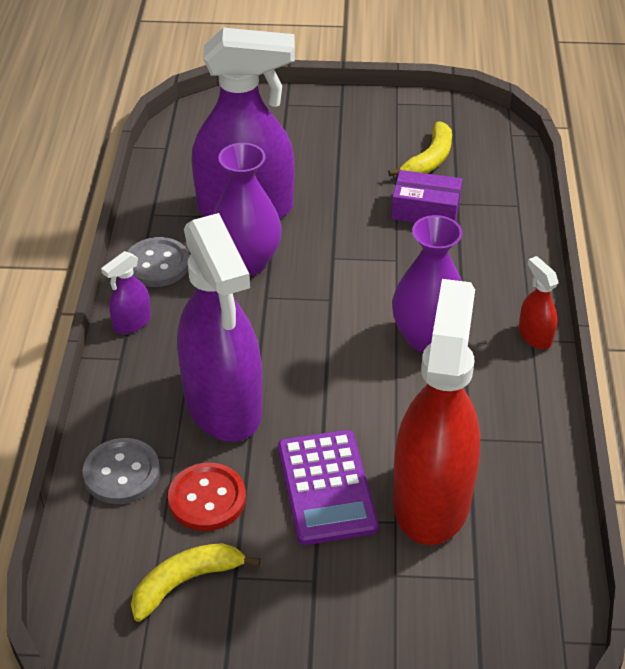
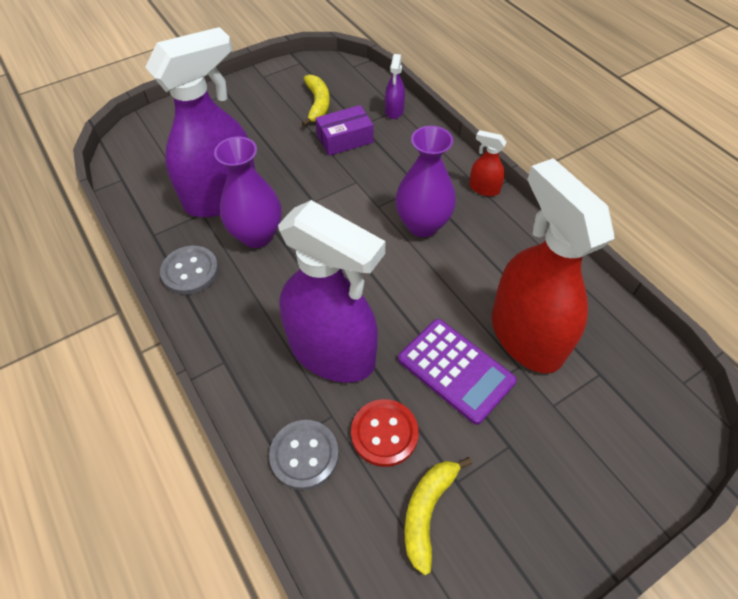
camera: 35 degrees left, 10 degrees up
purple spray bottle [101,251,151,334] -> purple spray bottle moved to [385,54,405,119]

